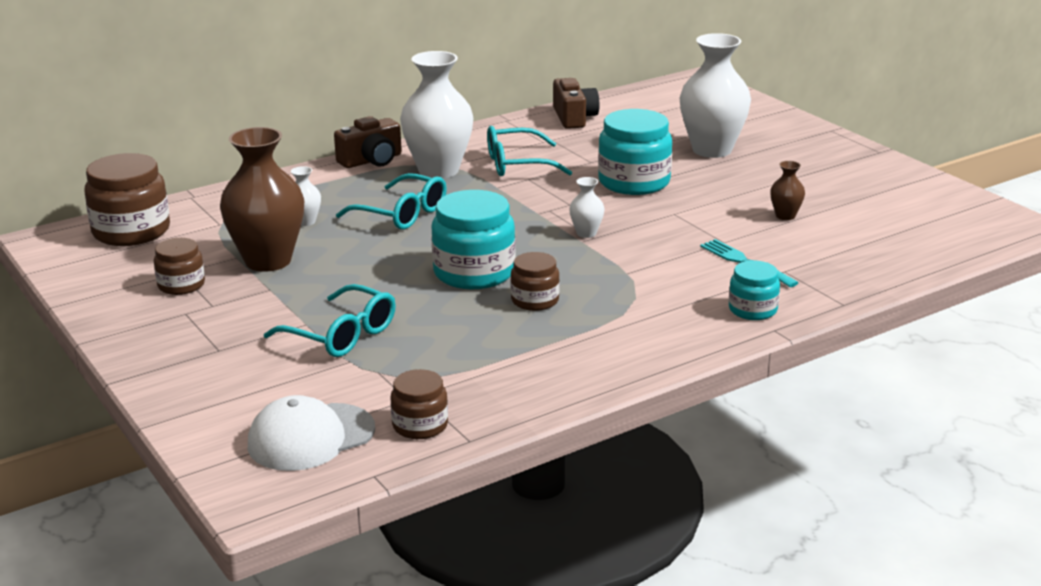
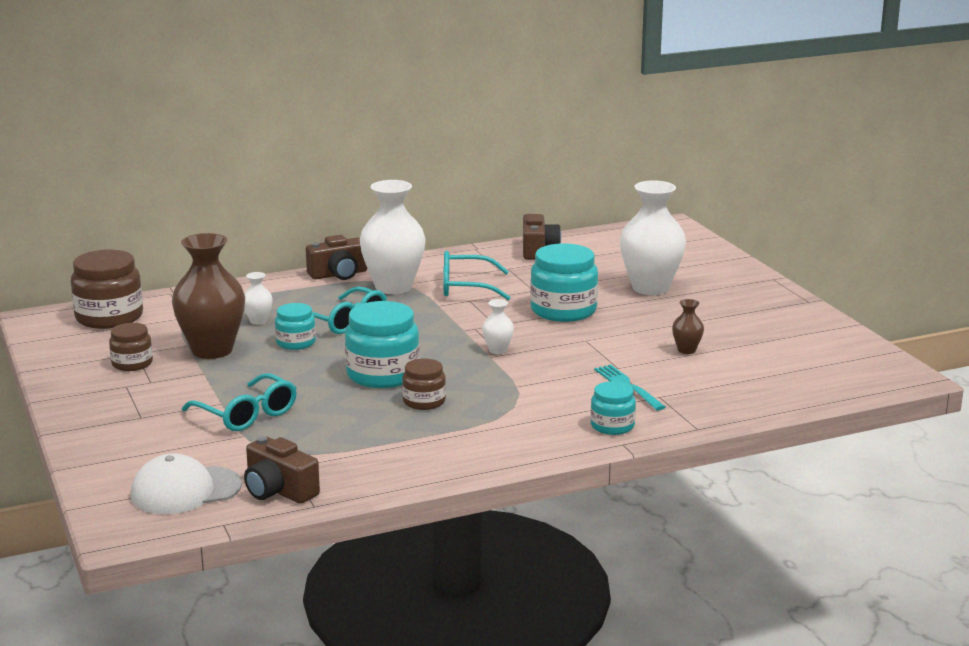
camera: 10 degrees right, 5 degrees down
brown jar [390,369,448,439] -> brown camera [244,436,320,504]
none -> turquoise jar [275,303,316,350]

